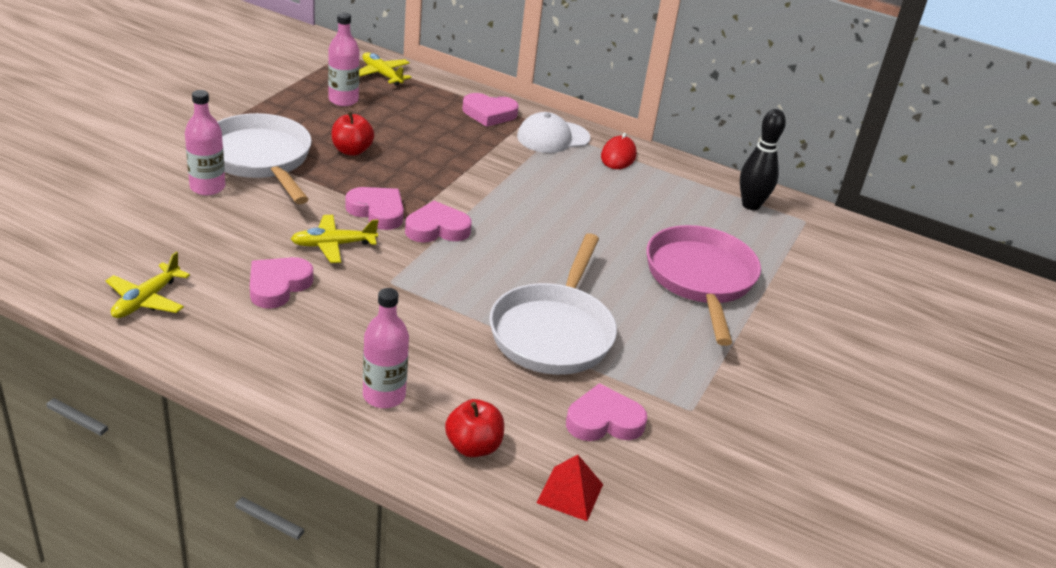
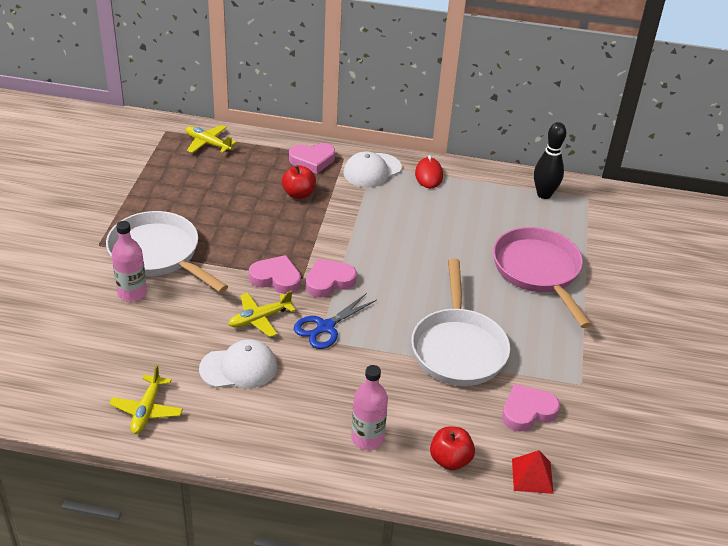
camera: 15 degrees left, 5 degrees up
pink heart [250,257,313,309] -> white cap [199,339,277,388]
pink bottle [328,13,359,106] -> none
red apple [332,112,374,156] -> red apple moved to [282,165,316,199]
none -> blue scissors [294,294,377,349]

